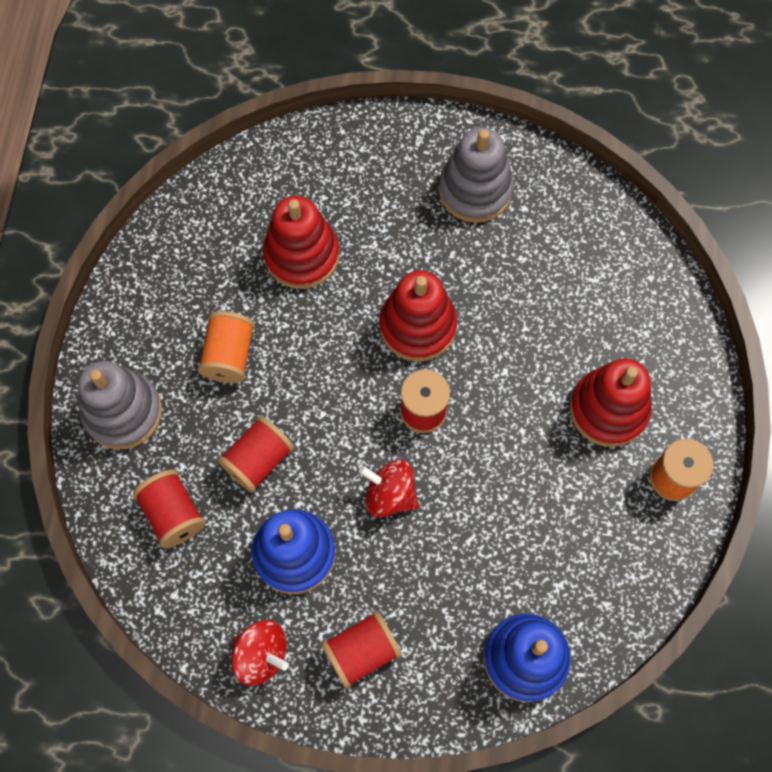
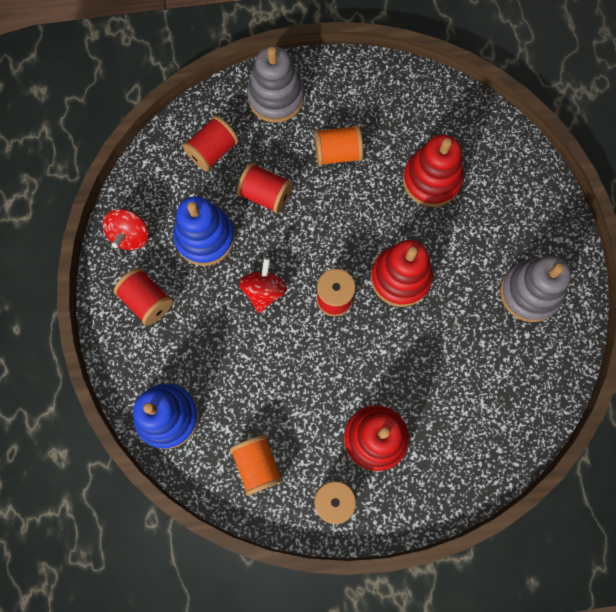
camera: 75 degrees right, 5 degrees up
none -> orange spool [230,434,283,496]

